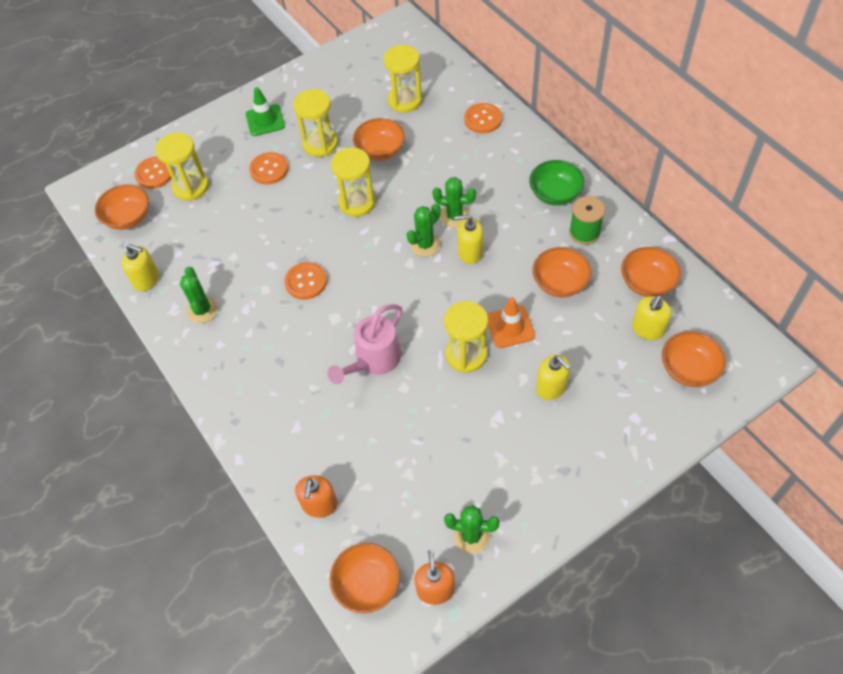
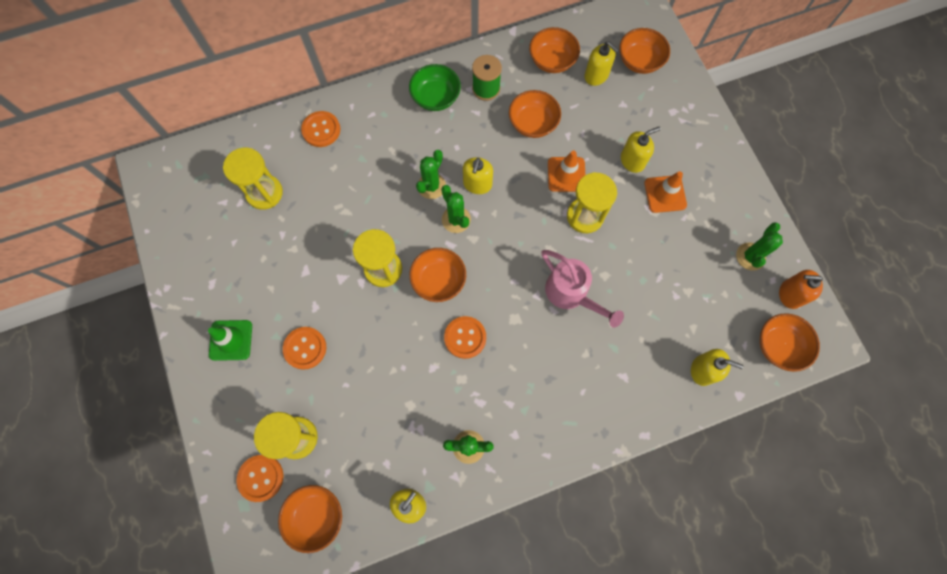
camera: 80 degrees left, 15 degrees up
yellow hourglass [293,89,338,157] -> none
orange soap dispenser [295,475,338,518] -> yellow soap dispenser [691,349,743,386]
orange bowl [353,118,405,161] -> orange bowl moved to [409,248,466,302]
none -> orange traffic cone [644,171,687,213]

